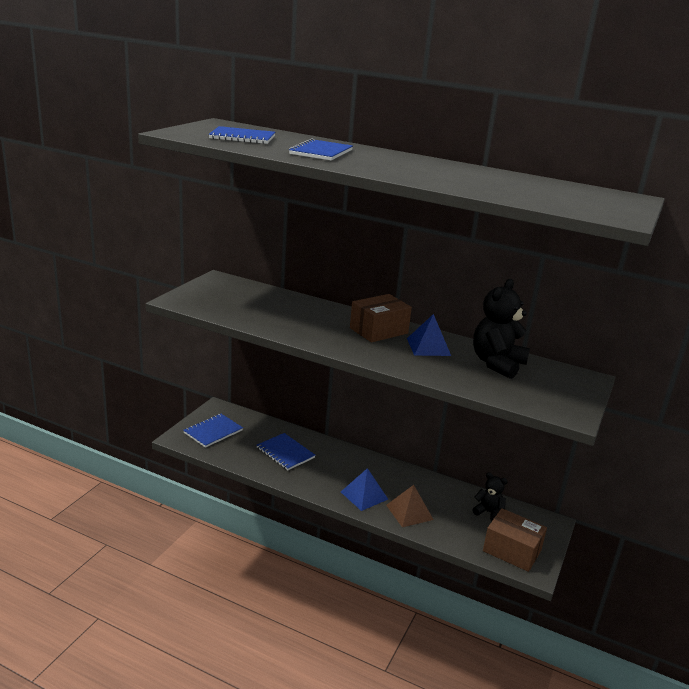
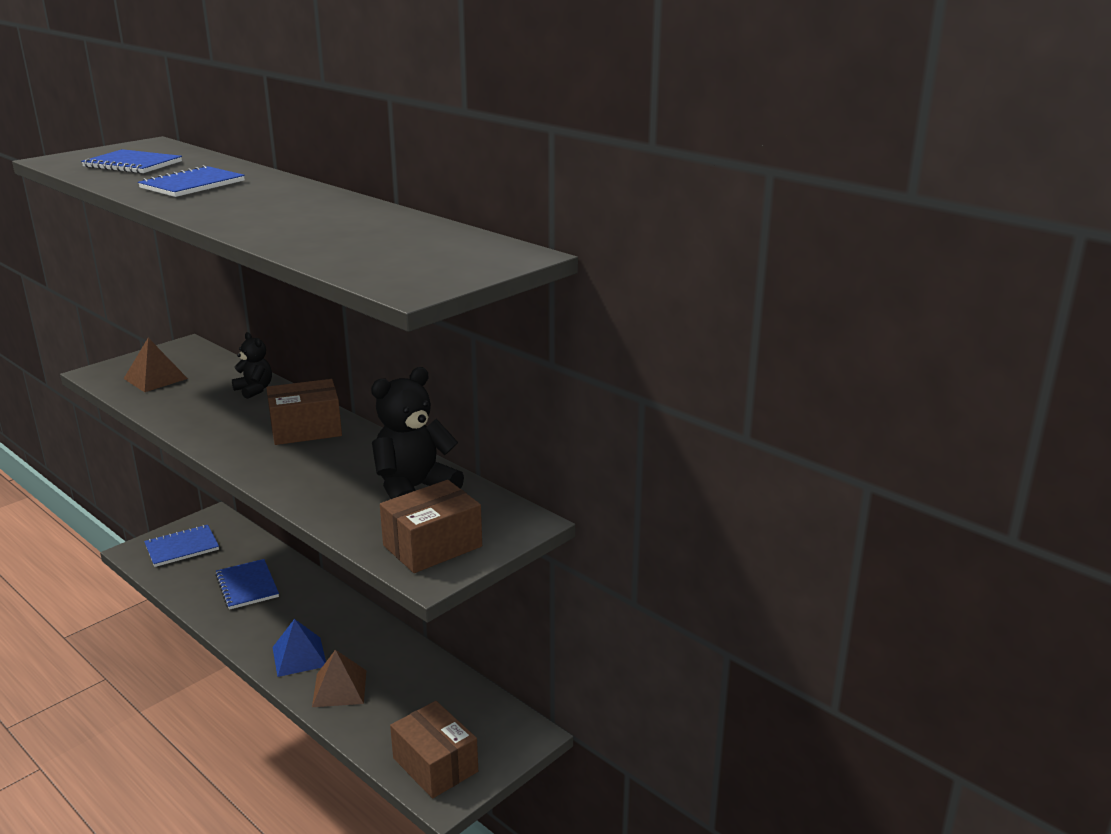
camera: 20 degrees right, 0 degrees up
blue pyramid [407,314,451,356] -> none
black teddy bear [472,472,508,521] -> black teddy bear moved to [232,332,272,399]
none -> brown pyramid [124,338,188,392]
none -> brown box [380,480,482,573]

